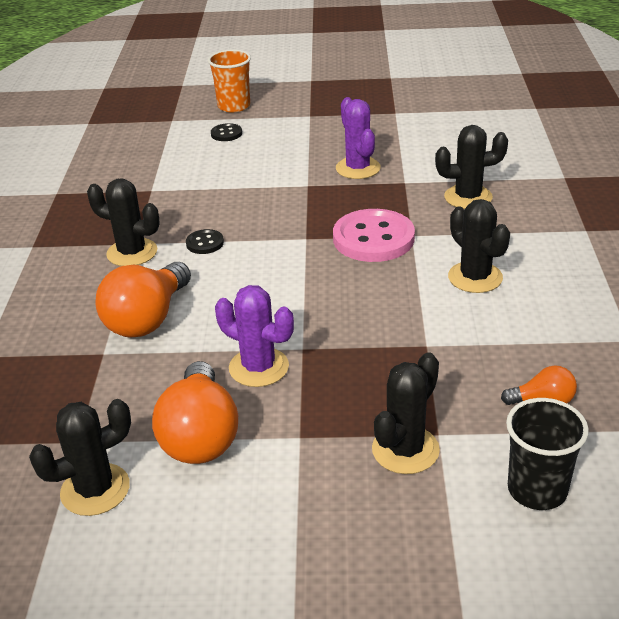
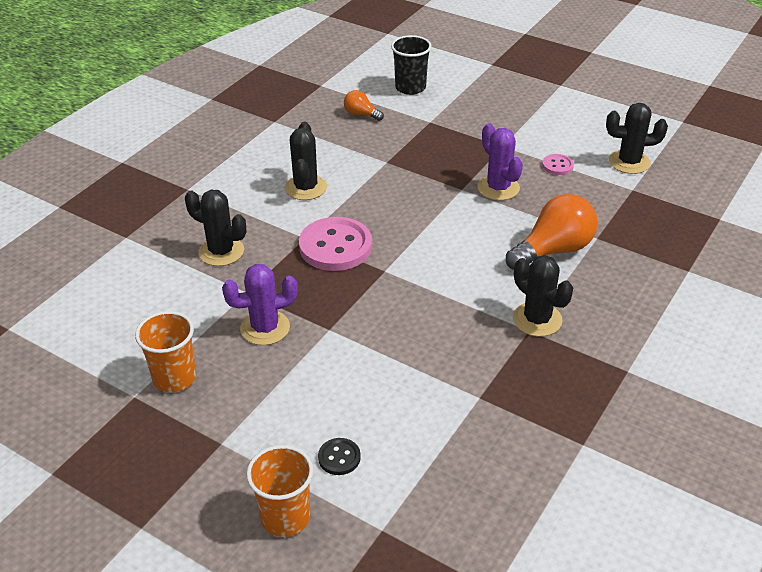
camera: 150 degrees left, 5 degrees up
orange light bulb [152,361,238,464] -> pink button [542,154,574,175]
black button [186,229,224,254] -> none
purple cactus [336,97,381,179] -> purple cactus turned 60 degrees clockwise [222,264,298,345]
black cactus [372,352,440,474] -> none
none -> orange cup [135,311,196,392]

